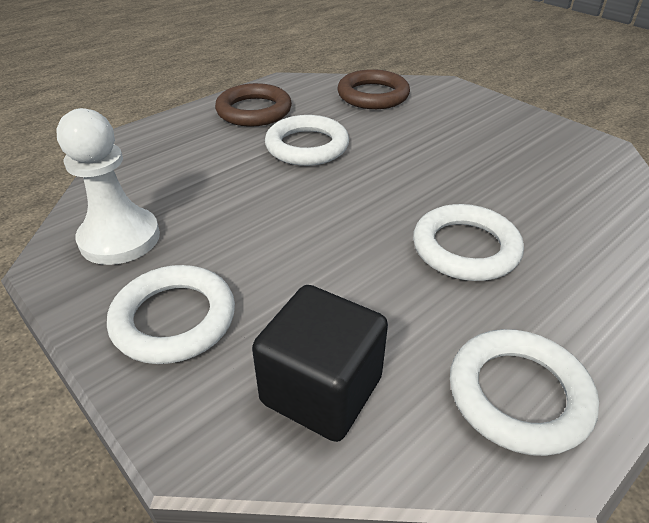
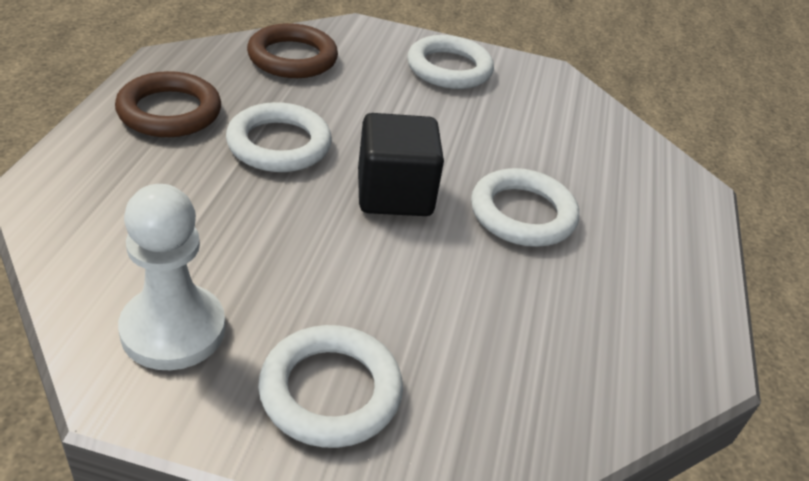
camera: 40 degrees left, 0 degrees up
black cube [252,285,388,442] -> black cube moved to [358,113,444,216]
white ring [450,329,599,456] -> white ring moved to [407,35,494,89]

